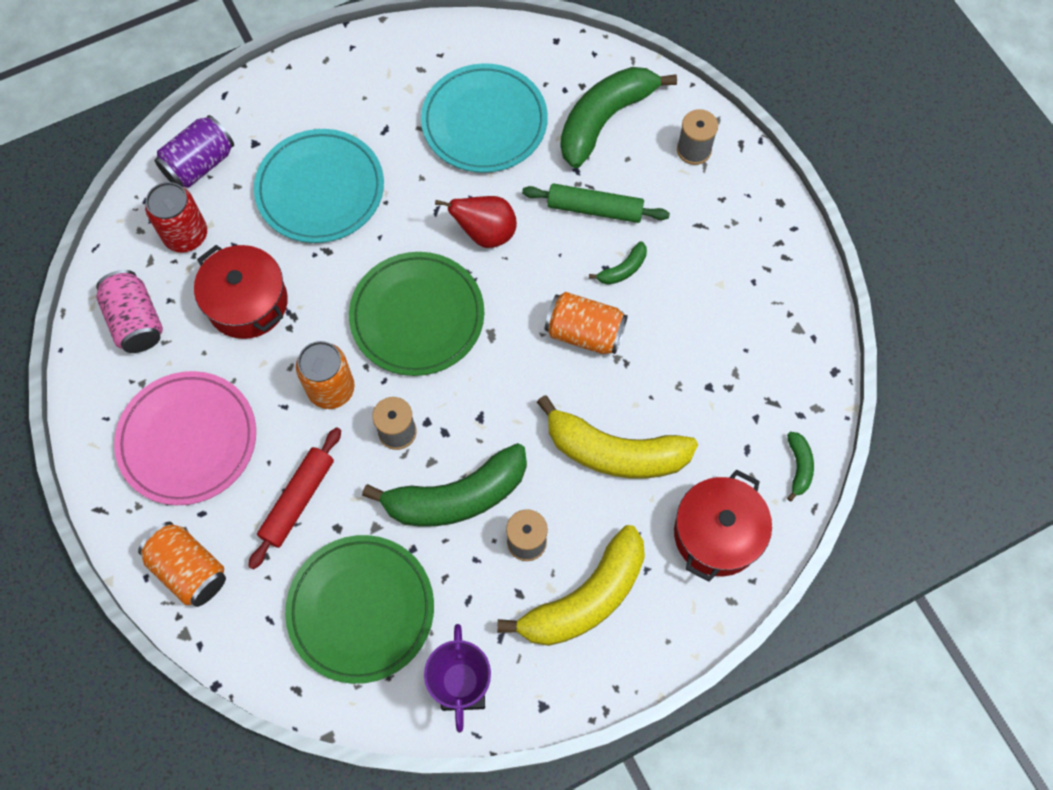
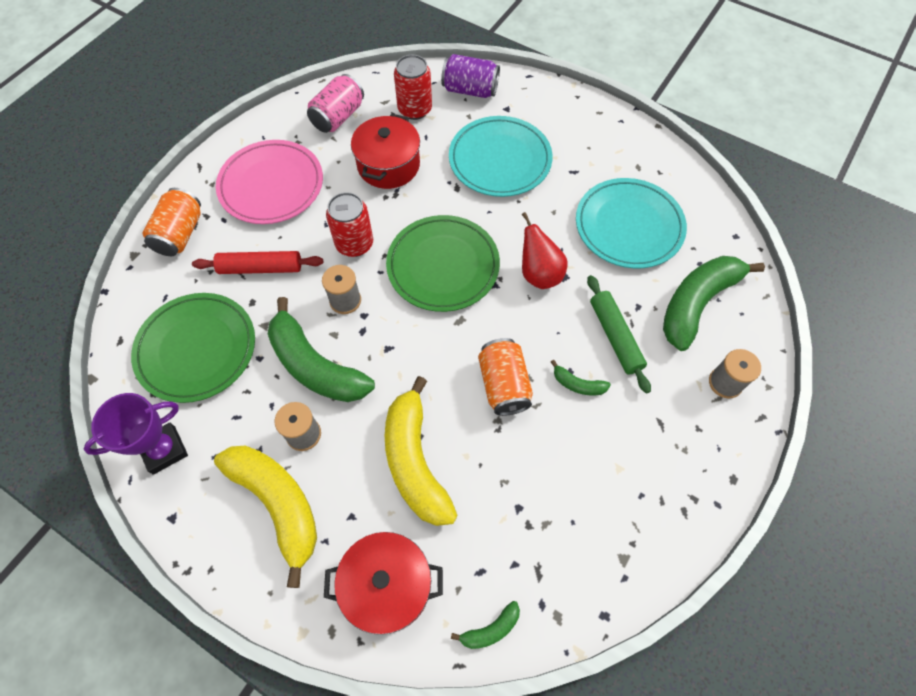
camera: 60 degrees right, 5 degrees down
orange can [296,341,355,409] -> red can [326,192,373,257]
yellow banana [497,525,645,646] -> yellow banana turned 150 degrees counterclockwise [214,446,317,588]
green banana [560,67,677,168] -> green banana turned 60 degrees counterclockwise [663,256,765,351]

